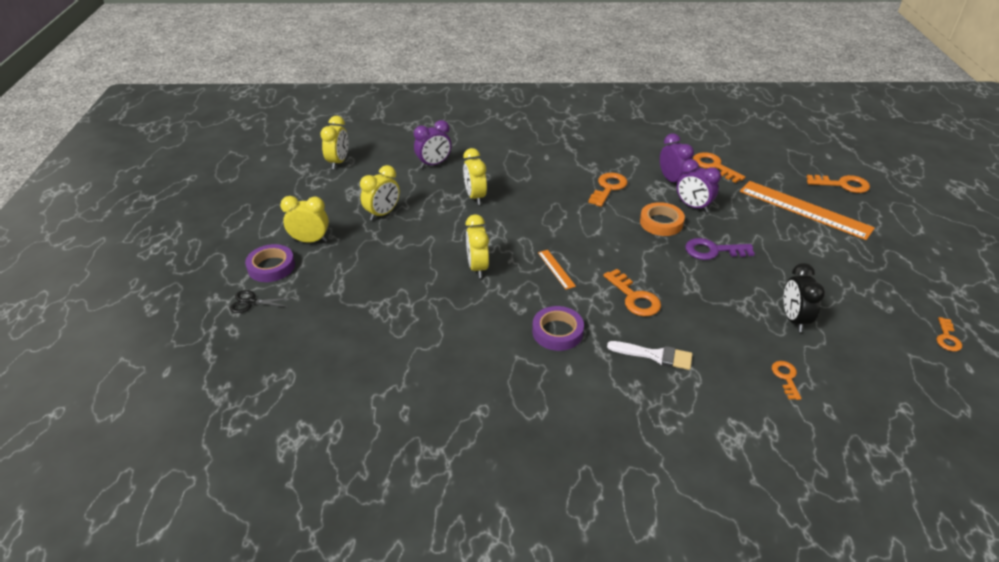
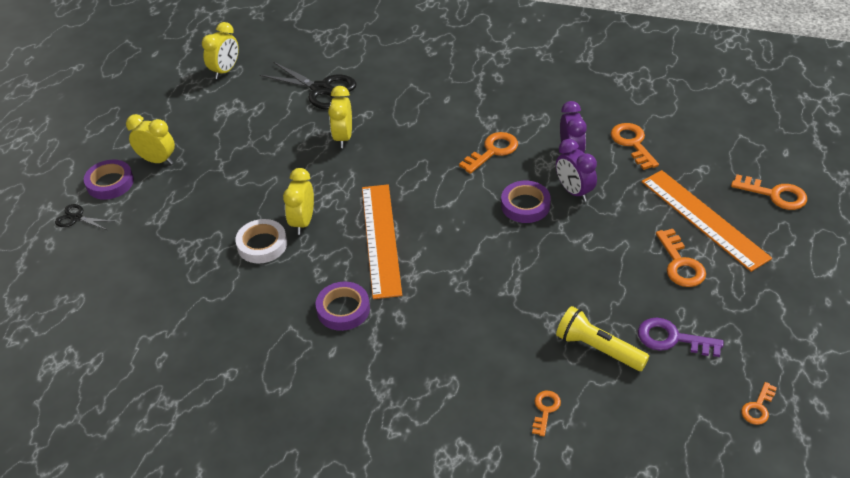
camera: 20 degrees right, 5 degrees up
yellow clock [360,165,400,221] -> none
purple clock [414,120,452,168] -> black scissors [260,62,357,110]
orange ruler [538,250,576,290] -> orange ruler [362,184,402,299], size x2.30
orange key [603,269,661,316] -> orange key moved to [656,229,706,287]
white brush [607,341,693,370] -> none
orange tape [640,202,685,236] -> purple tape [501,181,551,223]
purple key [685,238,755,260] -> purple key moved to [638,318,724,357]
black clock [784,263,825,332] -> yellow flashlight [556,306,649,371]
none -> white tape [235,219,287,263]

